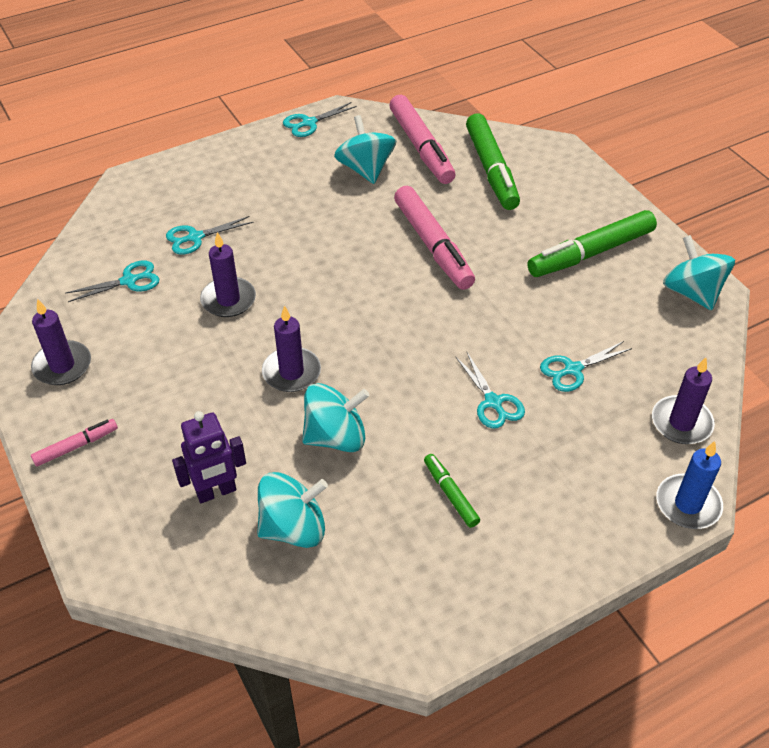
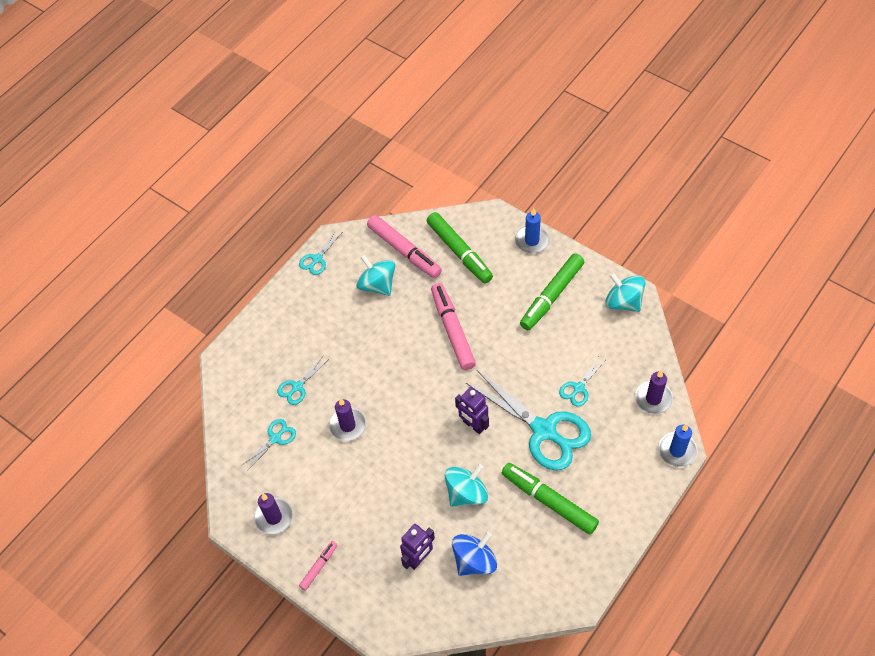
camera: 20 degrees left, 10 degrees up
turquoise spinning top [257,472,328,548] -> blue spinning top [452,532,497,576]
purple candle [262,305,321,392] -> none
pink marker [394,186,475,290] -> pink marker turned 150 degrees counterclockwise [431,283,476,370]
green marker [424,454,480,528] -> green marker [502,463,599,534], size x1.98
turquoise scissors [455,353,525,429] -> turquoise scissors [466,370,591,471], size x2.17
none -> purple robot [455,387,489,434]
none -> blue candle [515,208,549,253]

